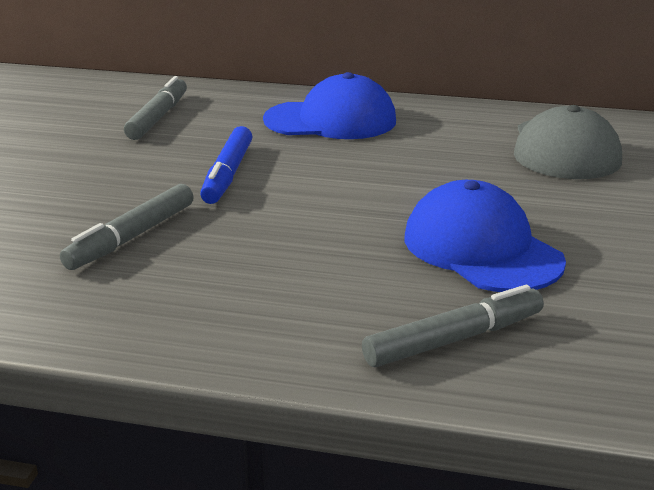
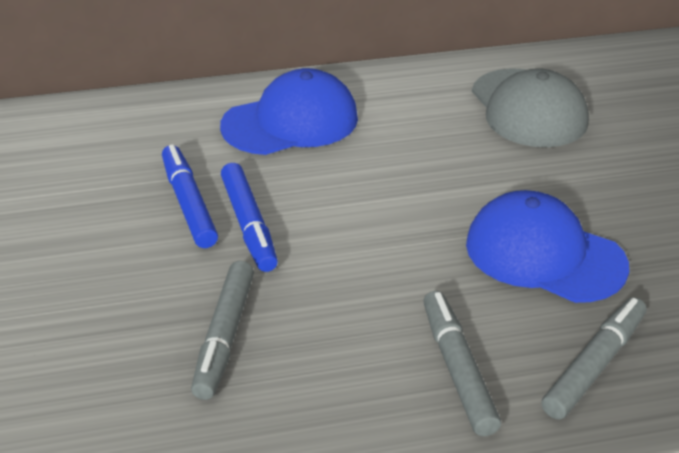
camera: 25 degrees left, 10 degrees up
grey marker [124,76,187,140] -> grey marker moved to [423,291,501,436]
none -> blue marker [162,144,218,248]

